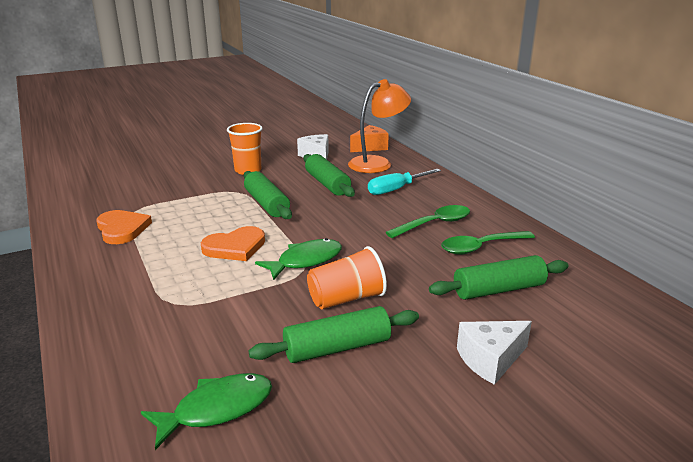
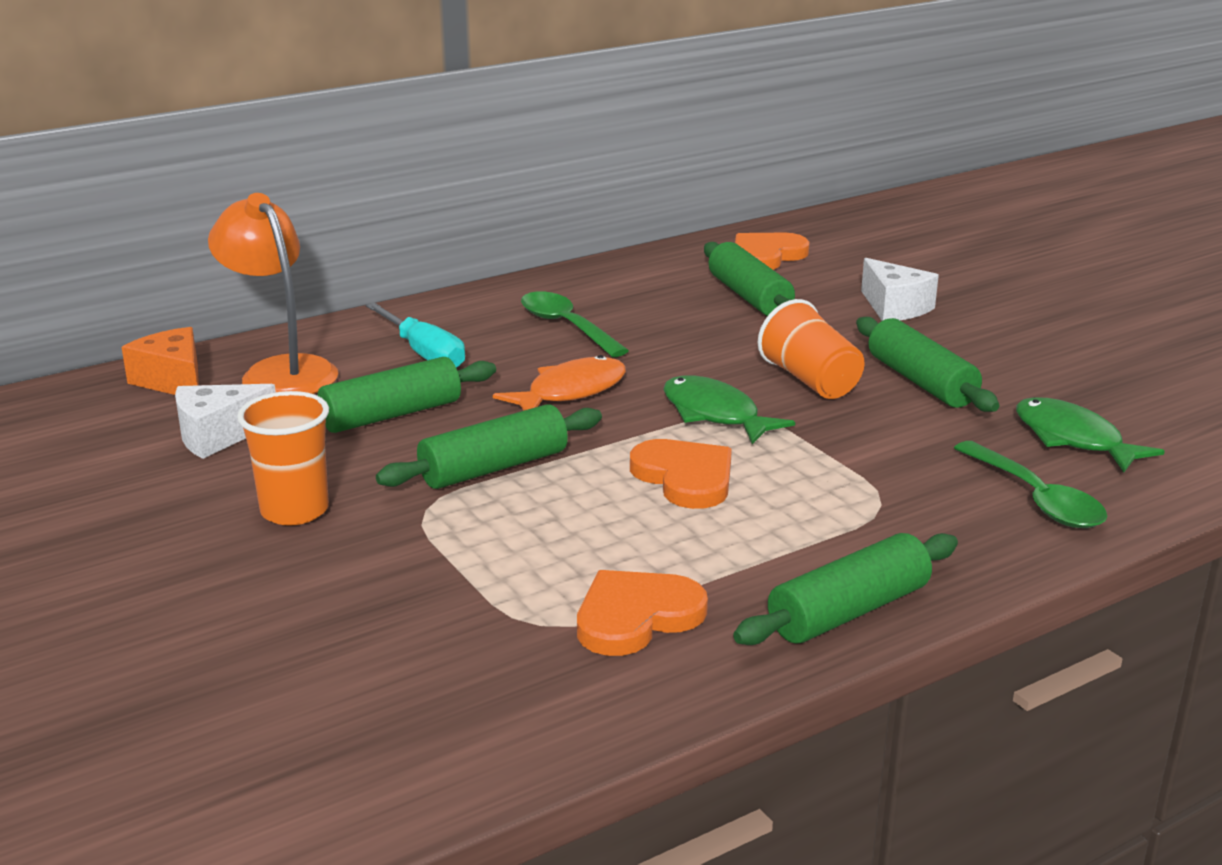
camera: 95 degrees left, 0 degrees up
green spoon [441,231,535,255] -> green spoon moved to [954,441,1108,528]
none -> orange fish [493,355,626,410]
none -> green rolling pin [733,533,958,645]
none -> orange heart [735,233,810,270]

